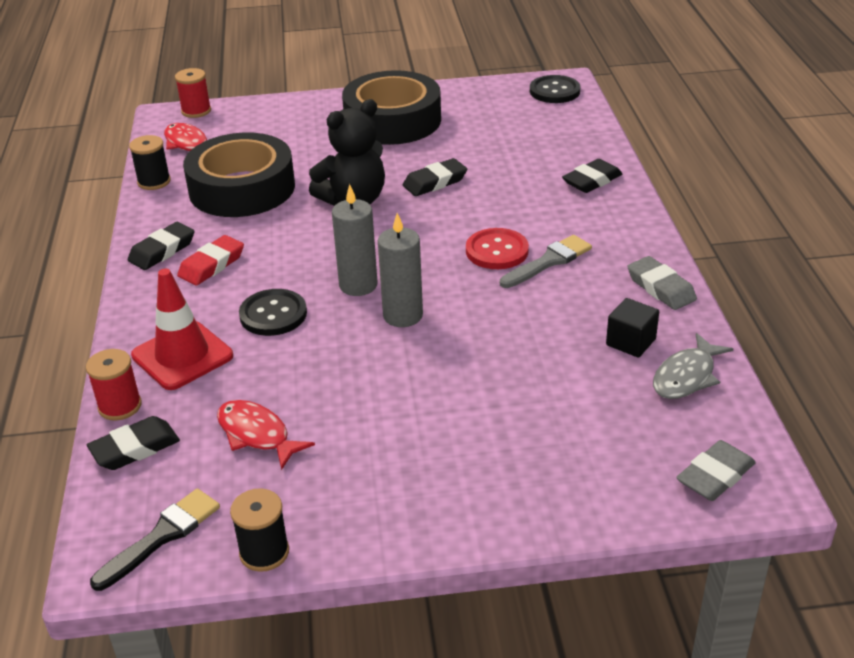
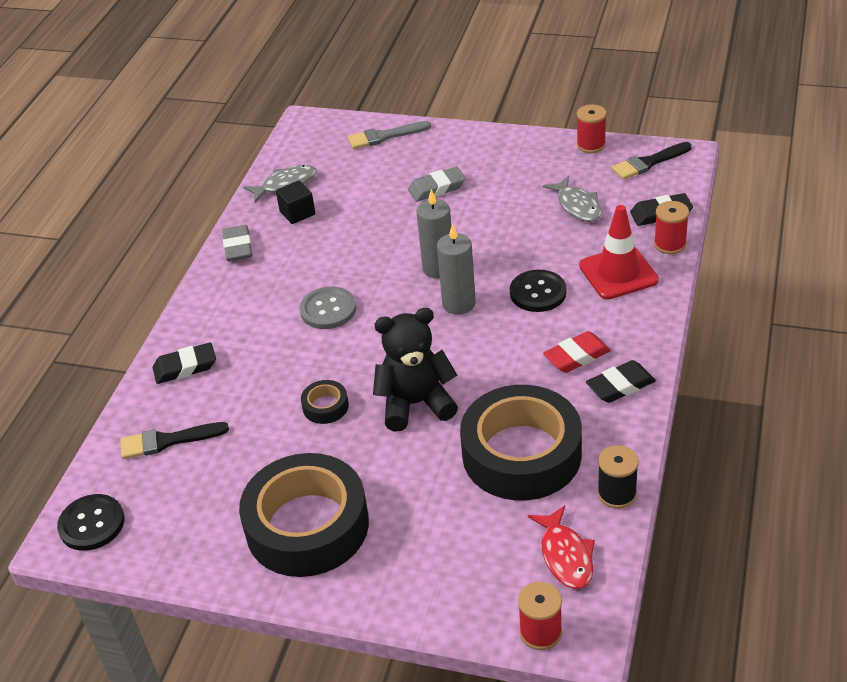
camera: 155 degrees left, 5 degrees up
red fish [217,400,315,470] -> grey fish [543,176,602,222]
black spool [230,488,289,572] -> red spool [577,104,606,153]
black eraser [403,158,467,196] -> black tape [301,380,349,424]
red button [466,228,529,269] -> grey button [300,287,356,329]
grey brush [500,235,592,288] -> grey brush moved to [348,121,431,149]
grey eraser [676,440,756,501] -> grey eraser moved to [408,167,466,202]
none -> black brush [121,422,229,459]

